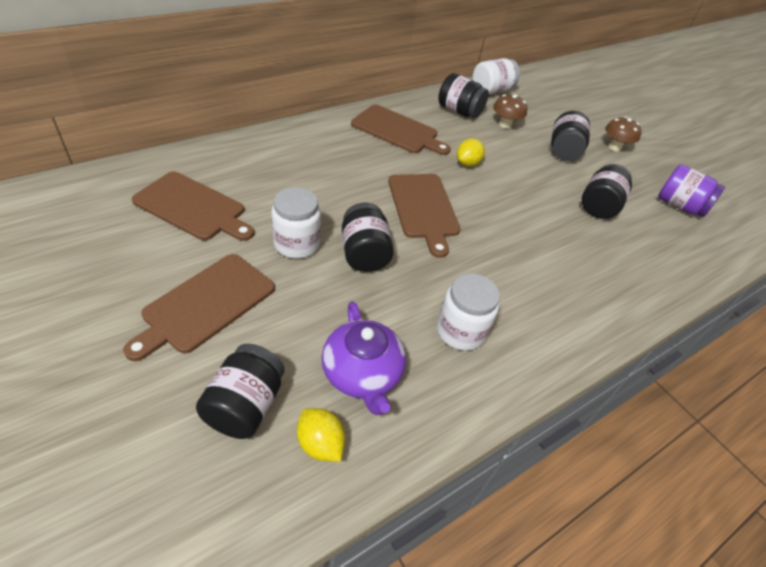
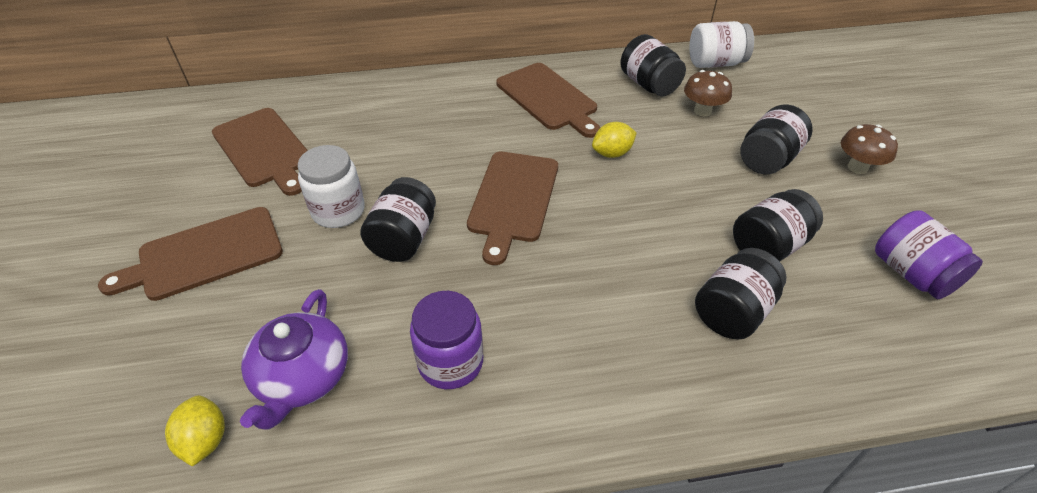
camera: 30 degrees right, 0 degrees up
black jar [196,344,284,439] -> black jar moved to [695,248,787,339]
white jar [437,273,500,351] -> purple jar [410,291,483,389]

